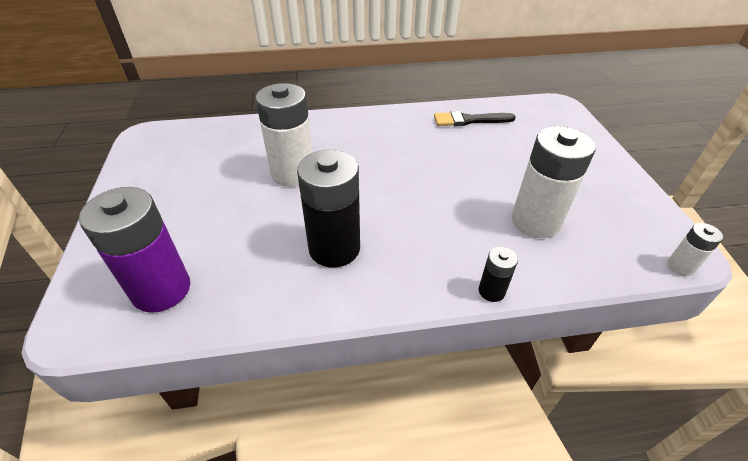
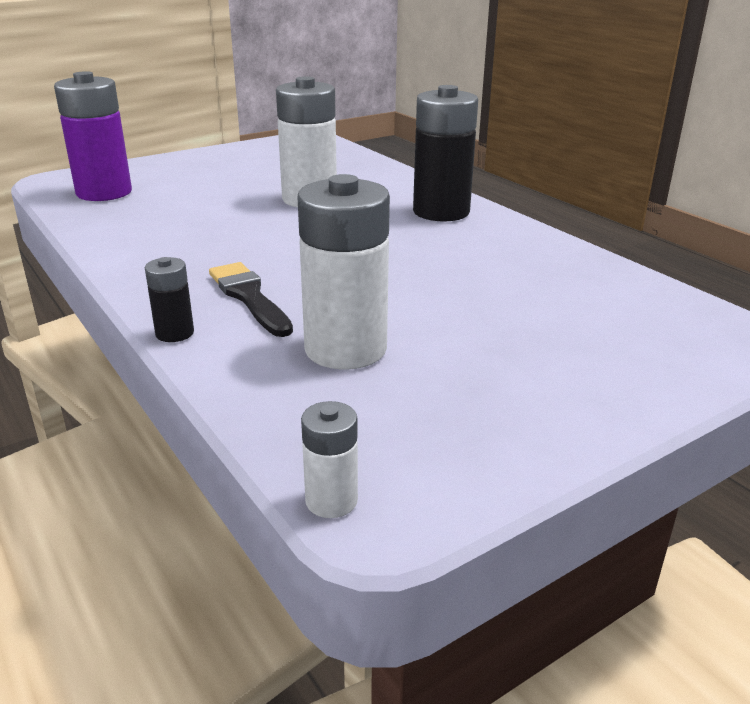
camera: 65 degrees right, 15 degrees down
black battery [297,150,360,267] -> black battery moved to [413,85,478,222]
black brush [434,111,516,126] -> black brush moved to [209,262,293,337]

